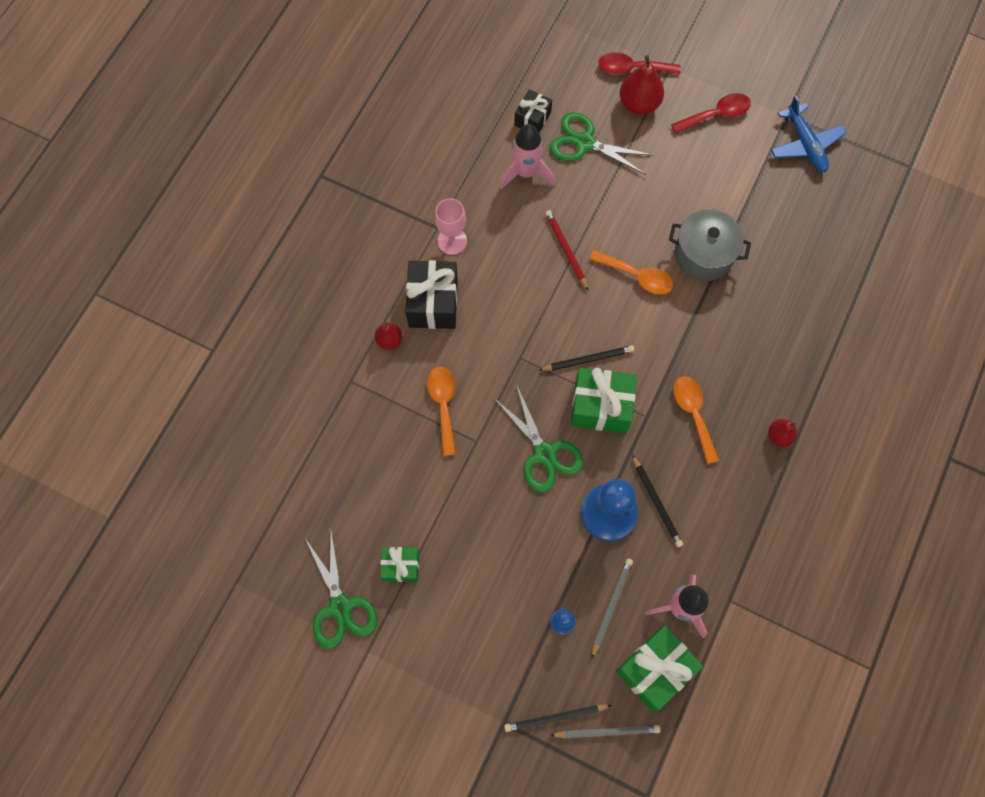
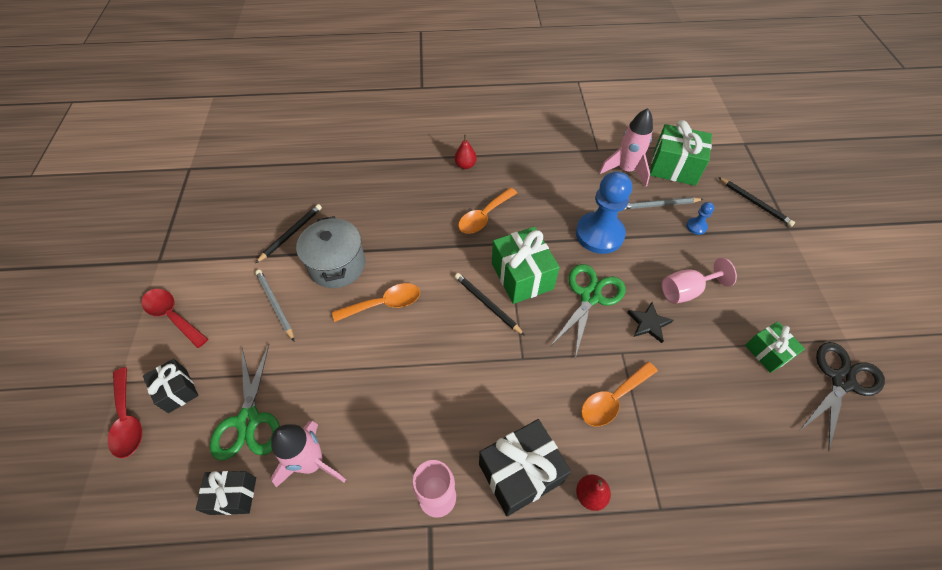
camera: 120 degrees left, 15 degrees down
green scissors [305,531,377,649] -> black scissors [800,342,885,451]
red pencil [545,210,588,290] -> none
grey pencil [550,725,661,738] -> grey pencil moved to [255,270,294,341]
orange spoon [589,250,673,295] -> orange spoon turned 75 degrees clockwise [332,283,420,322]
red pear [620,55,664,115] -> black gift [143,359,199,413]
black pencil [632,455,683,547] -> black pencil moved to [256,204,322,263]
blue plane [771,96,846,172] -> none
none -> black star [627,302,673,343]
none -> pink goblet [662,258,737,304]

